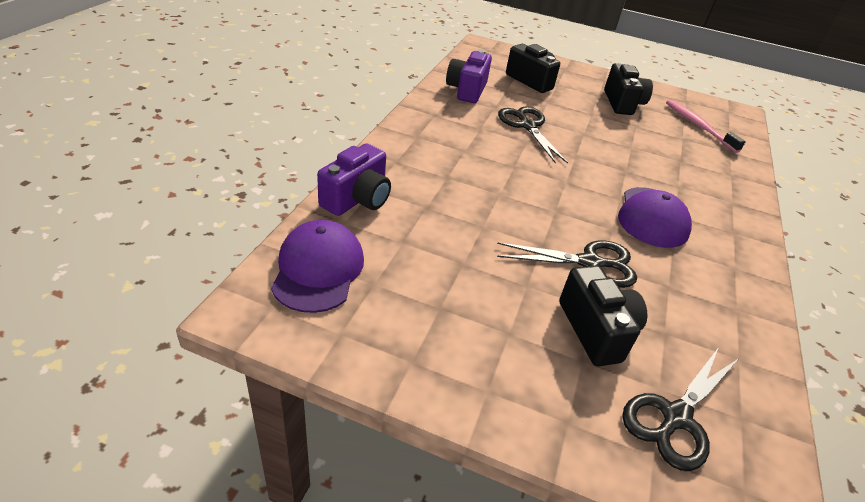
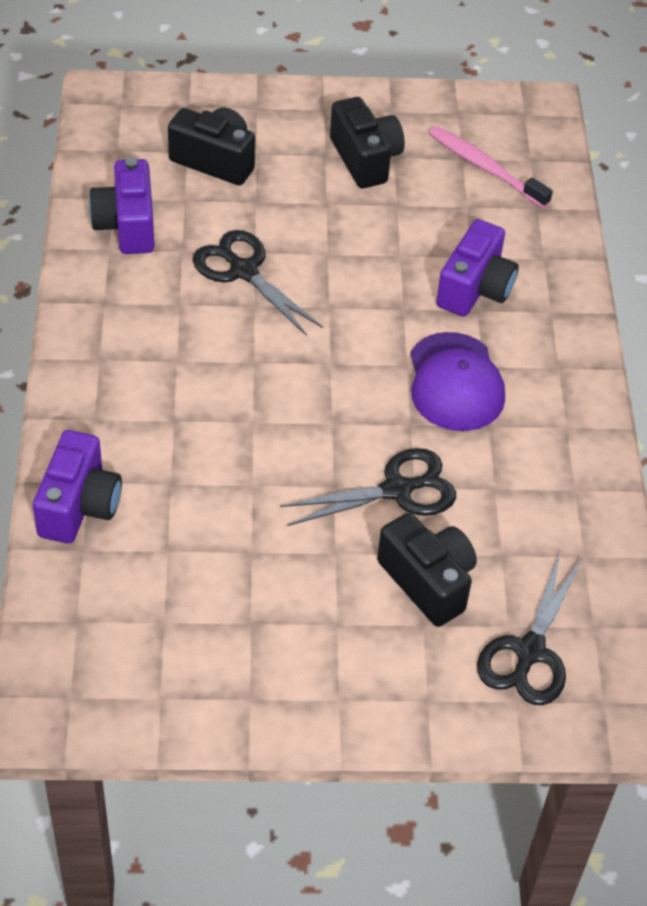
camera: 20 degrees left, 10 degrees up
purple cap [271,220,364,313] -> none
none -> purple camera [436,219,519,317]

